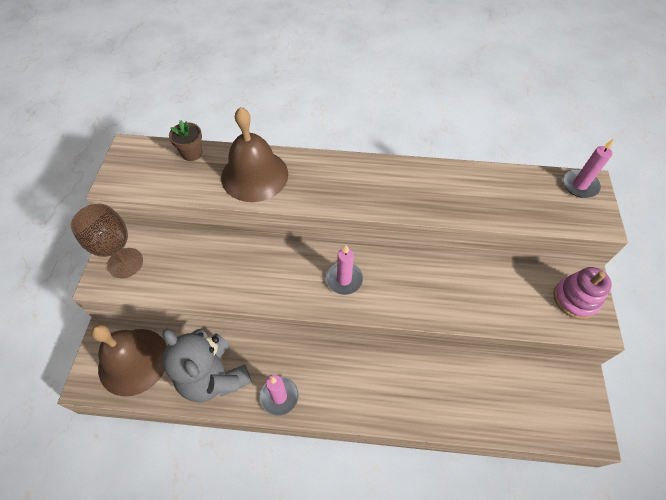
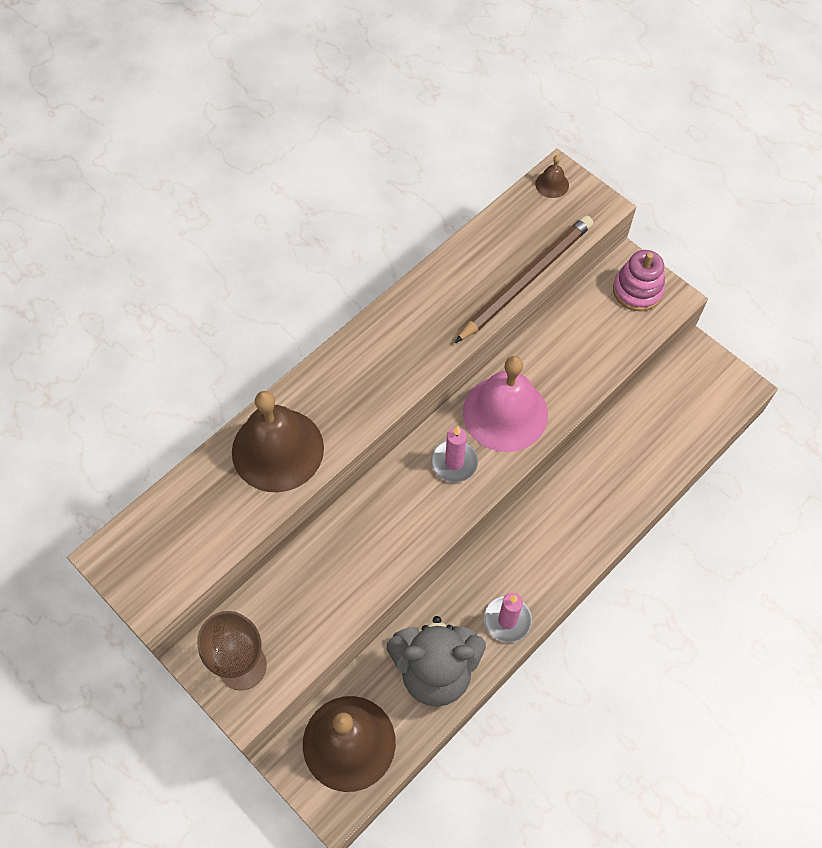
camera: 50 degrees left, 5 degrees up
brown flower pot [169,120,202,161] -> none
pink candle [563,139,614,198] -> brown bell [535,155,569,198]
none -> brown pencil [455,215,593,343]
none -> pink bell [463,356,548,452]

